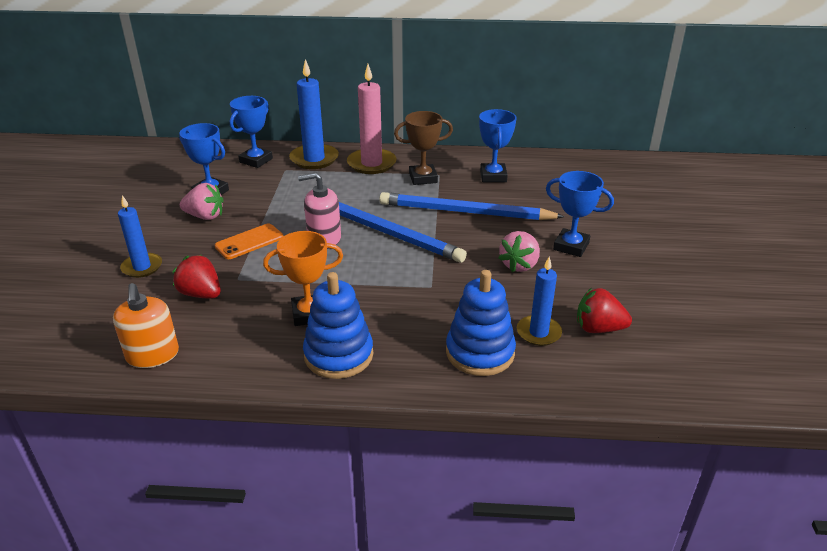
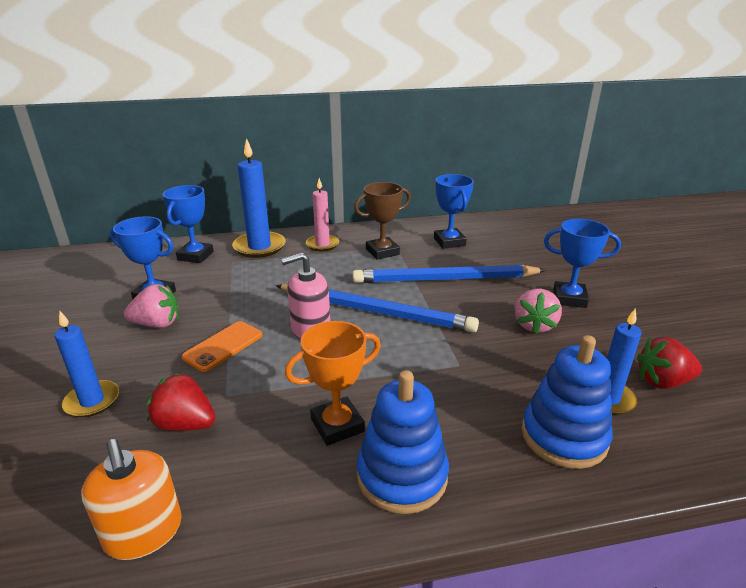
camera: 15 degrees left, 5 degrees down
pink candle [347,64,397,174] -> pink candle [306,178,339,251], size x0.65

